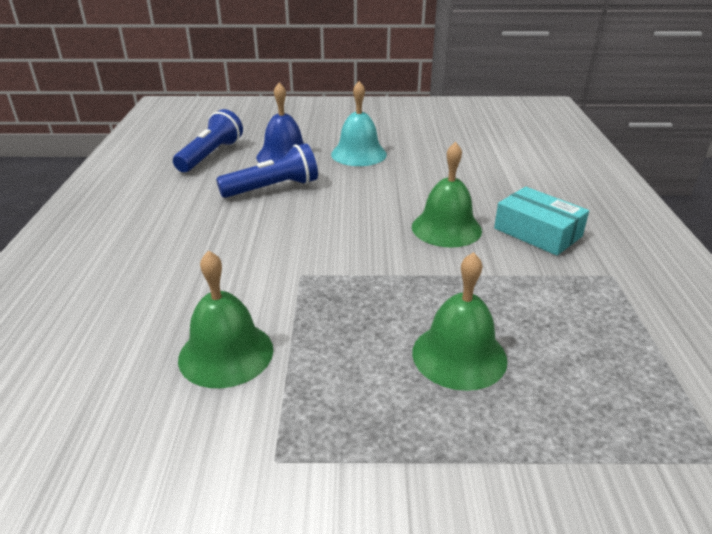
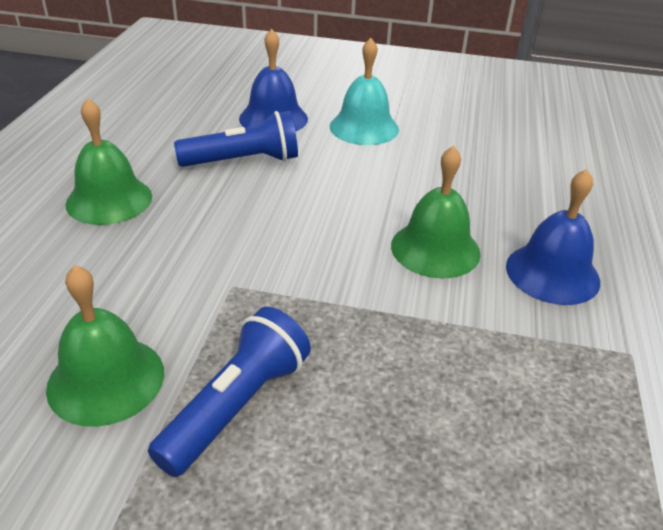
camera: 10 degrees right, 5 degrees up
blue flashlight [173,109,243,172] -> blue flashlight moved to [148,307,311,477]
green bell [412,252,507,391] -> green bell moved to [65,98,152,225]
turquoise box [494,187,589,256] -> blue bell [506,169,600,305]

